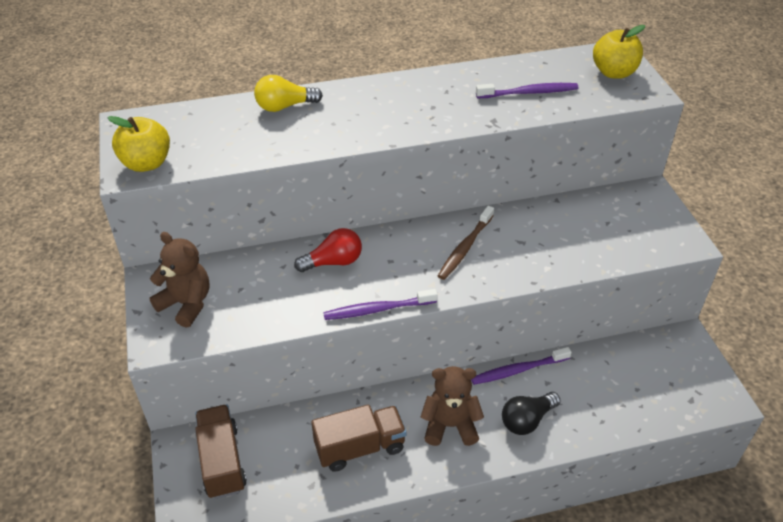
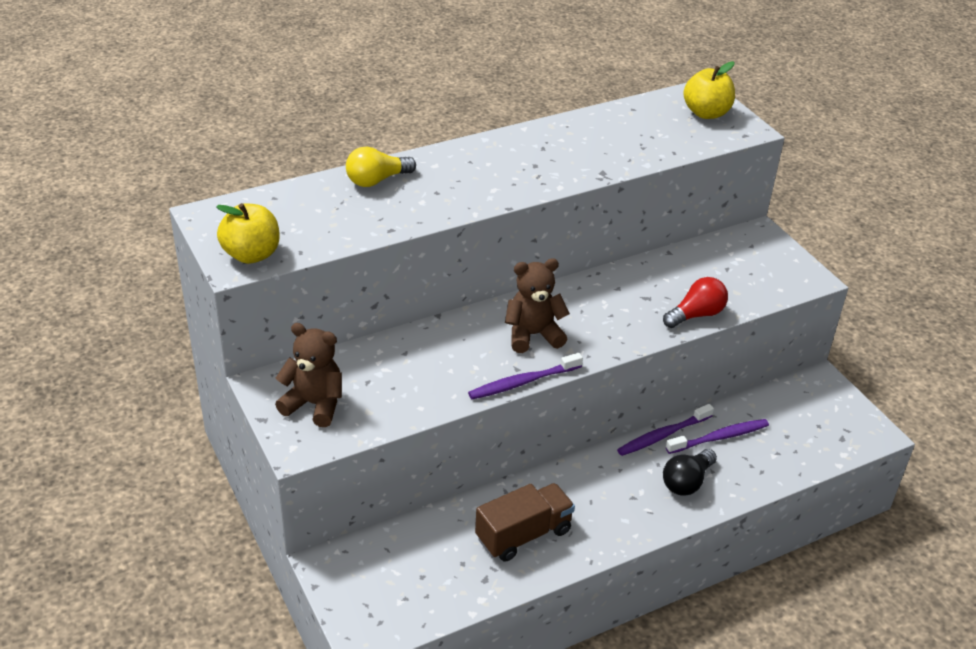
camera: 15 degrees left, 5 degrees down
brown truck [195,404,247,499] -> none
red light bulb [294,228,362,272] -> red light bulb moved to [663,277,728,328]
brown teddy bear [421,366,484,446] -> brown teddy bear moved to [505,259,570,353]
brown toothbrush [438,206,494,280] -> none
purple toothbrush [476,83,578,98] -> purple toothbrush moved to [666,419,769,454]

